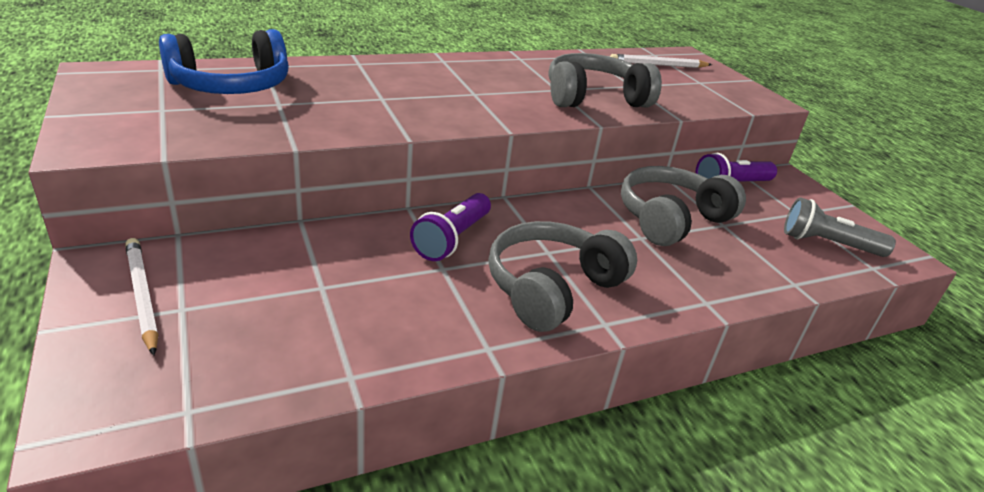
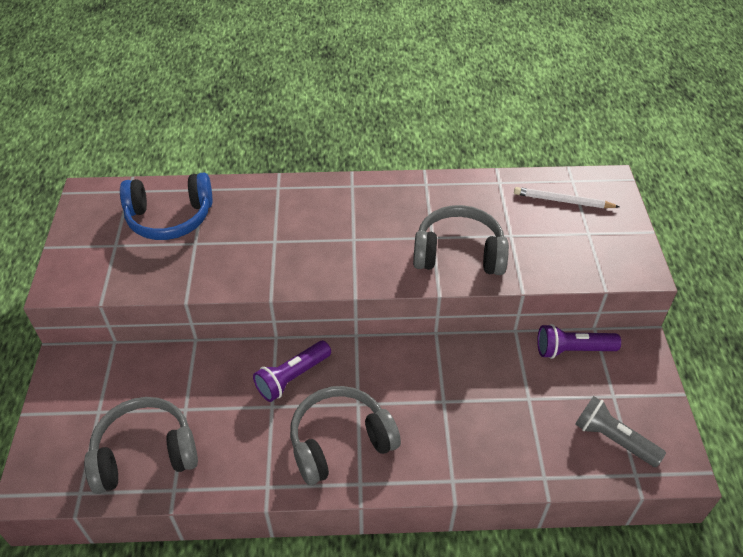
camera: 25 degrees right, 15 degrees up
white pencil [125,238,159,356] -> none
grey headphones [621,166,746,246] -> grey headphones moved to [84,397,198,494]

